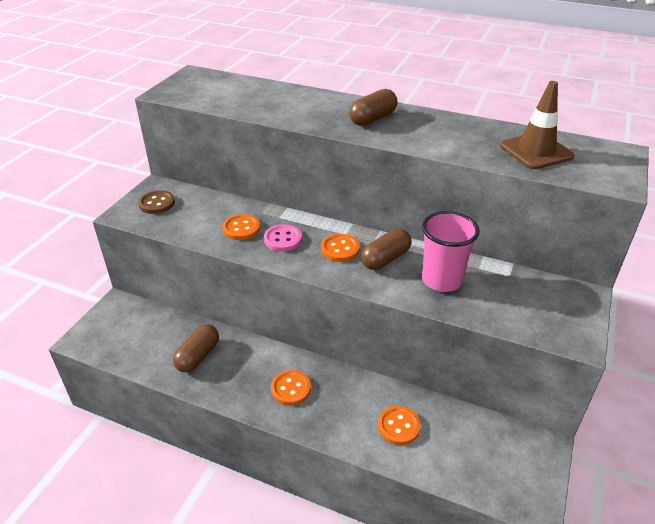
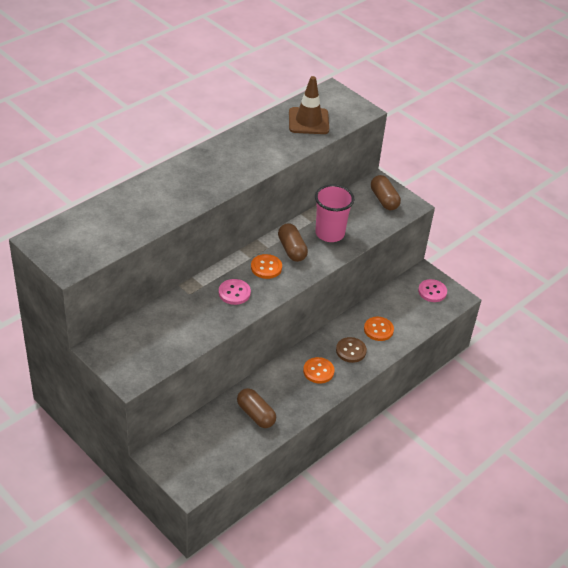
camera: 70 degrees left, 5 degrees up
brown button [138,190,175,214] -> brown button moved to [336,337,367,363]
orange button [222,214,260,240] -> none
brown capsule [349,89,398,126] -> brown capsule moved to [371,175,401,210]
none -> pink button [418,279,447,302]

